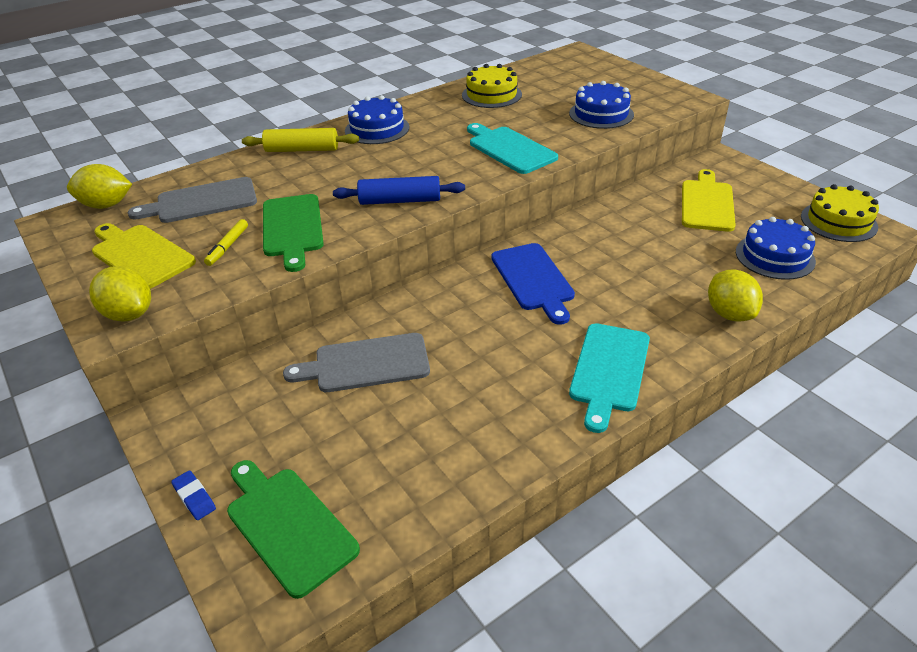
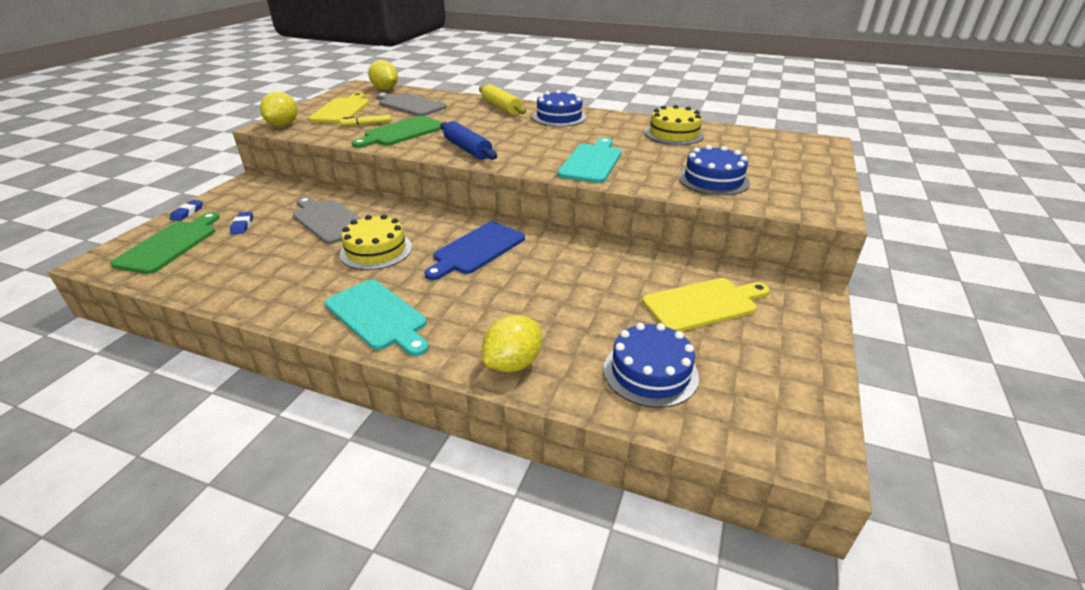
camera: 55 degrees right, 5 degrees down
turquoise cutting board [569,323,650,433] -> turquoise cutting board turned 120 degrees counterclockwise [325,279,429,356]
yellow cake [801,184,879,242] -> yellow cake moved to [340,214,412,270]
none -> blue eraser [230,212,253,234]

